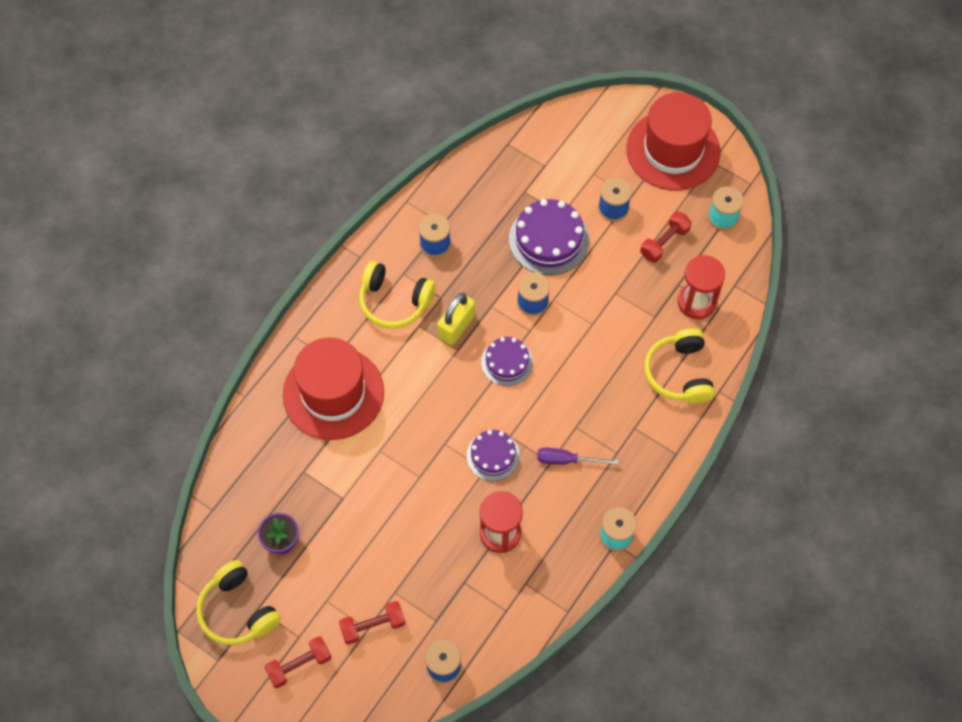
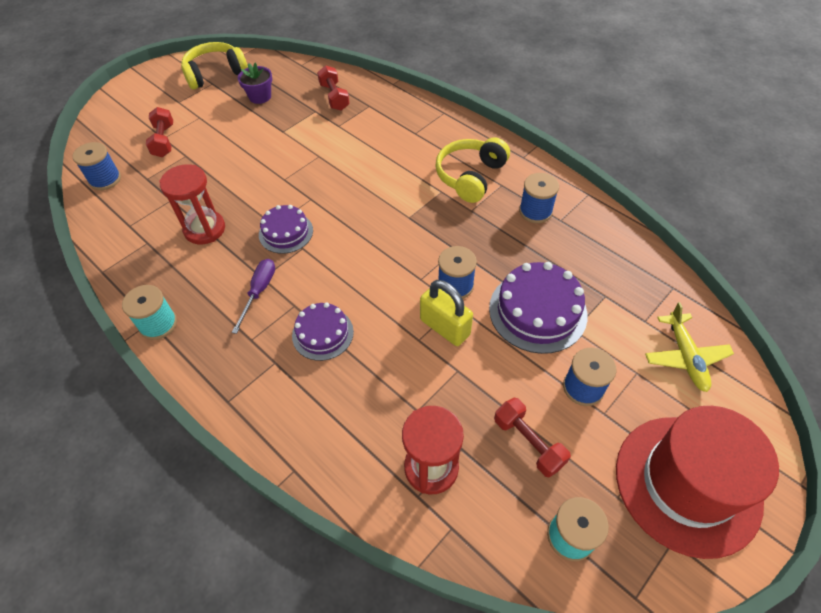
camera: 100 degrees right, 10 degrees down
red dumbbell [264,636,331,688] -> red dumbbell moved to [317,65,350,111]
red hat [283,337,384,440] -> none
yellow padlock [437,293,475,346] -> yellow padlock moved to [420,280,473,346]
purple cake [481,337,533,386] -> purple cake moved to [292,302,354,361]
yellow headphones [644,328,715,404] -> none
none -> yellow plane [645,302,734,392]

